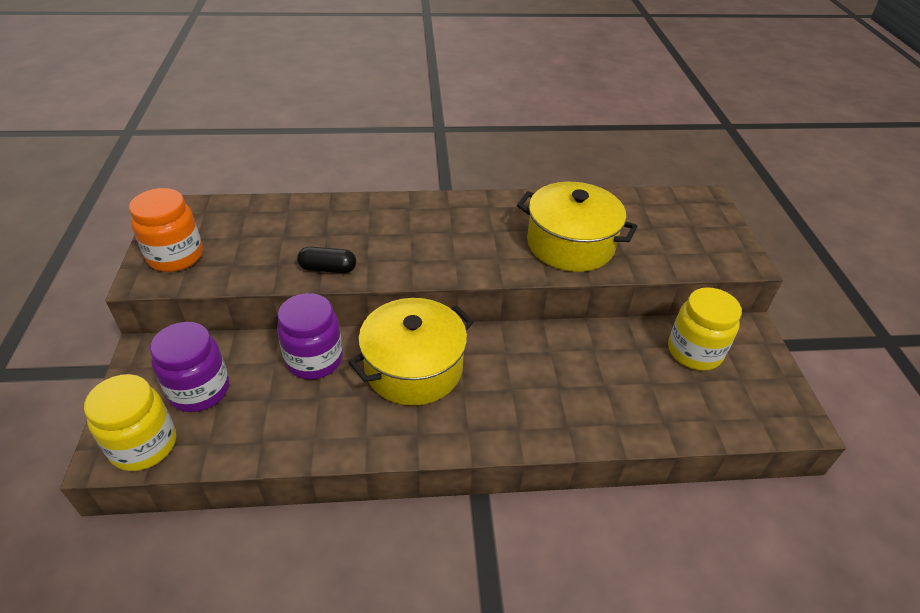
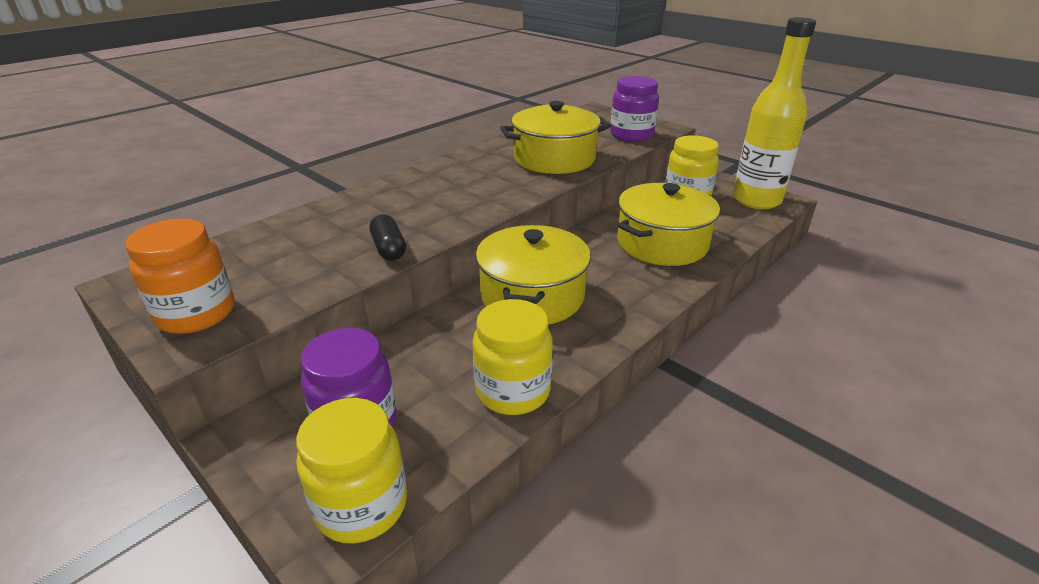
camera: 40 degrees left, 10 degrees down
purple jar [277,293,343,379] -> purple jar moved to [610,76,659,142]
black capsule [297,247,356,273] -> black capsule turned 75 degrees counterclockwise [370,214,406,261]
none -> yellow jar [473,299,553,415]
none -> yellow pot [617,183,720,266]
none -> yellow bottle [733,17,816,209]

